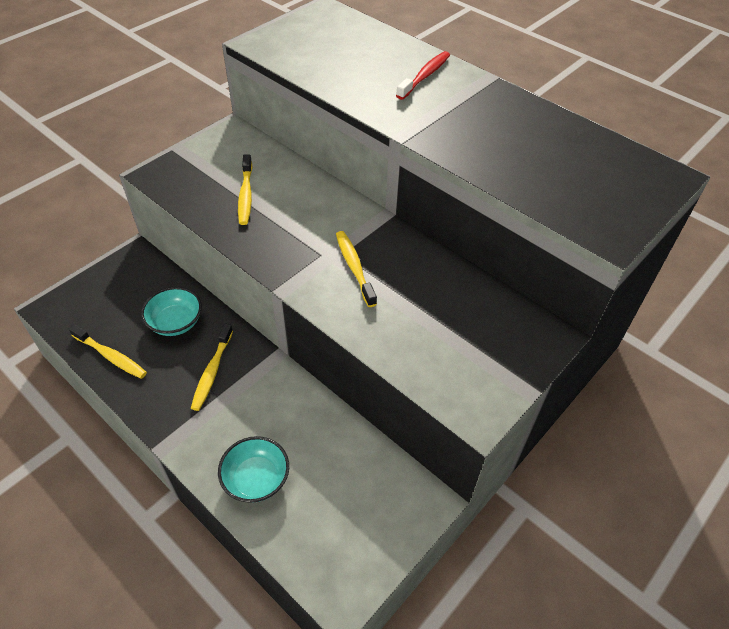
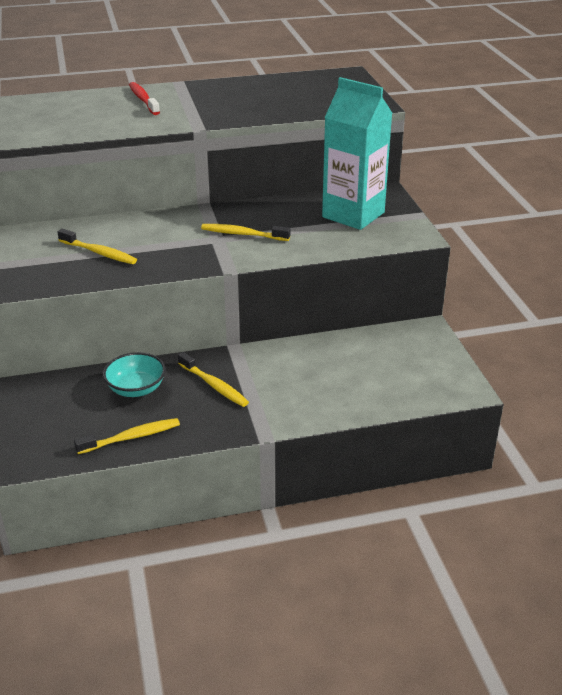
camera: 55 degrees left, 15 degrees down
turquoise bowl [218,436,289,503] -> none
none -> turquoise carton [322,77,392,230]

